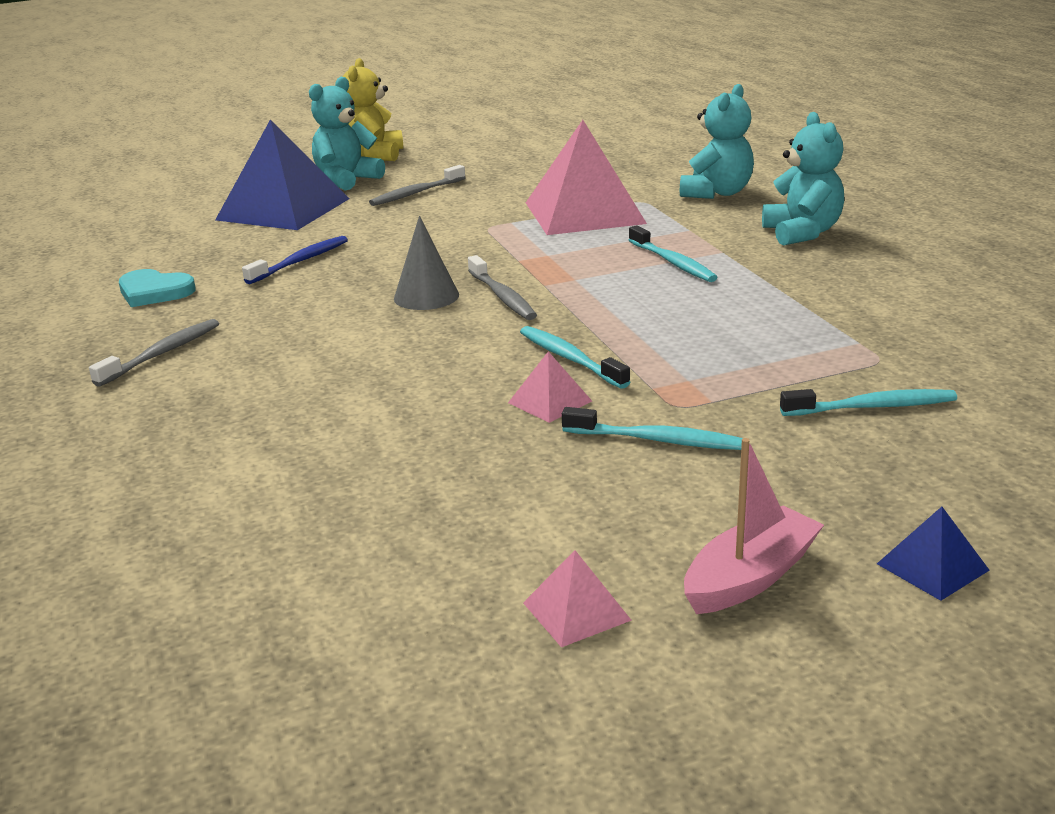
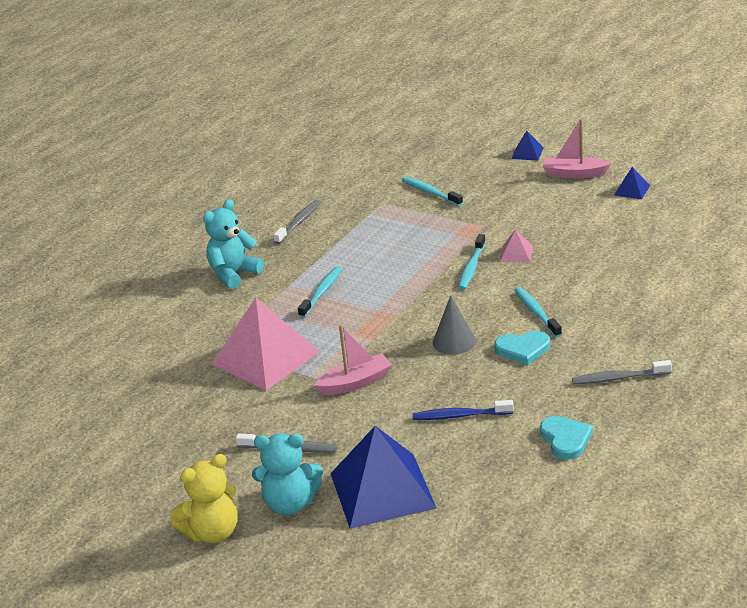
camera: 125 degrees left, 5 degrees up
grey toothbrush [468,255,537,320] -> grey toothbrush moved to [273,200,321,244]
pink pyramid [523,550,632,647] -> blue pyramid [614,167,650,199]
turquoise toothbrush [562,407,743,450] -> turquoise toothbrush moved to [515,287,562,337]
turquoise teddy bear [680,84,754,199] -> none
none -> pink boat [314,325,392,395]
none -> turquoise heart [495,331,550,365]

